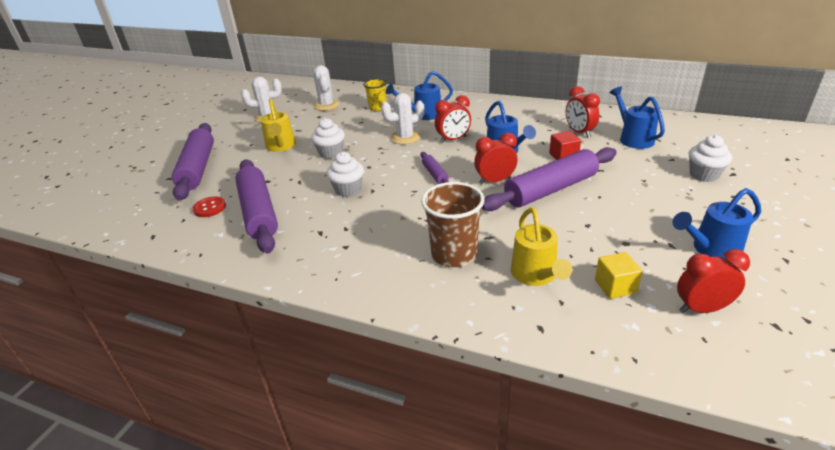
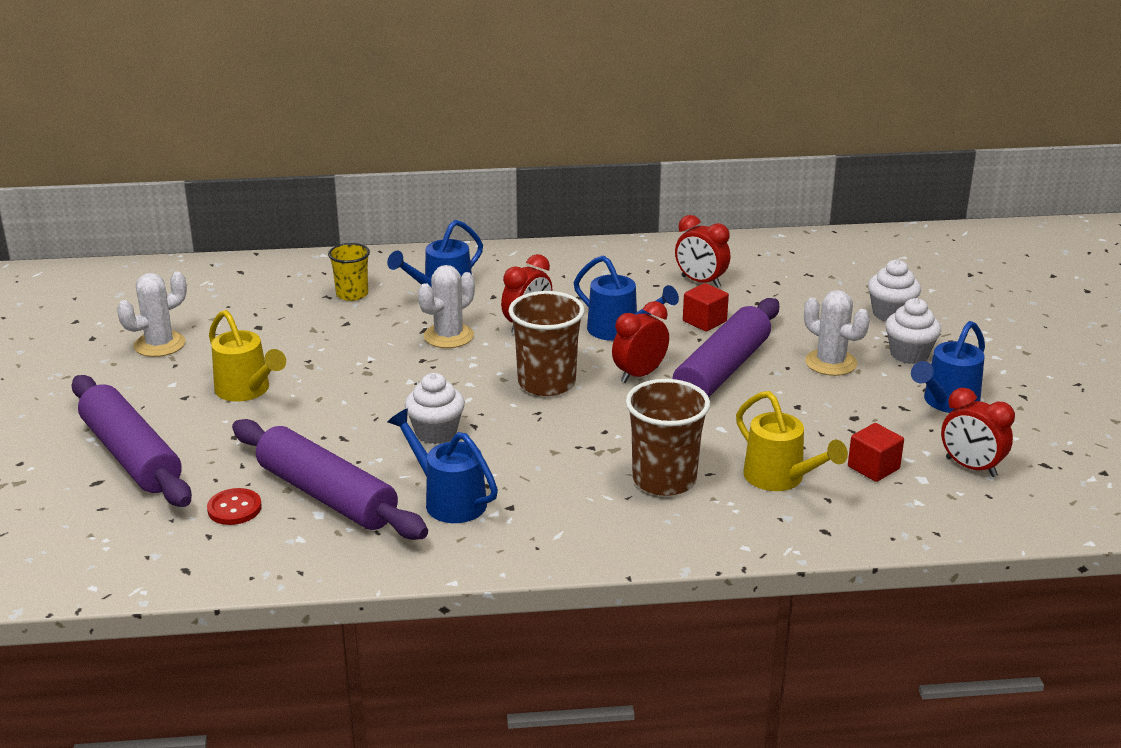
camera: 30 degrees left, 5 degrees down
white cupcake [311,118,345,159] -> white cupcake moved to [885,298,941,364]
white cactus [313,65,340,111] -> white cactus moved to [804,290,870,376]
purple rolling pin [420,152,449,184] -> brown cup [508,291,585,396]
yellow cube [595,252,643,299] -> red cube [848,423,904,482]
blue watering can [609,86,665,149] -> blue watering can moved to [388,409,498,523]
red clock [677,249,750,313] -> red clock turned 105 degrees counterclockwise [941,388,1015,477]

